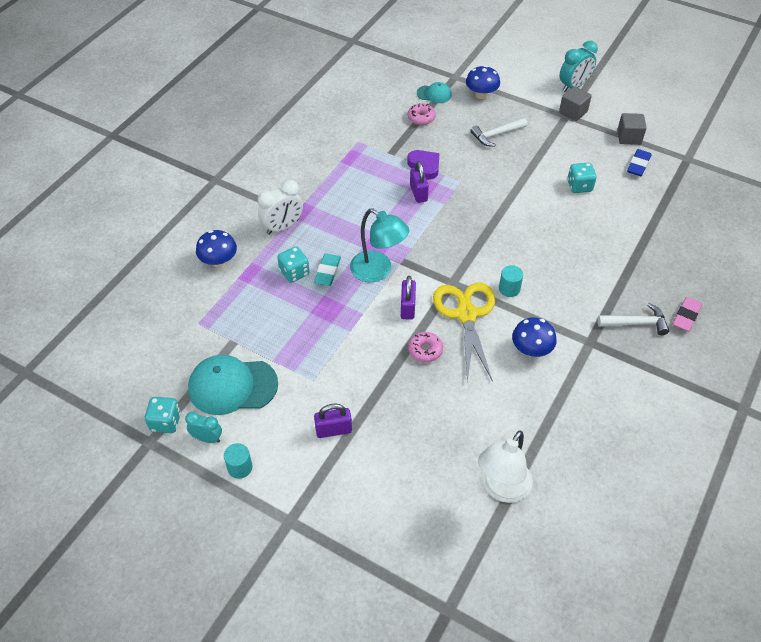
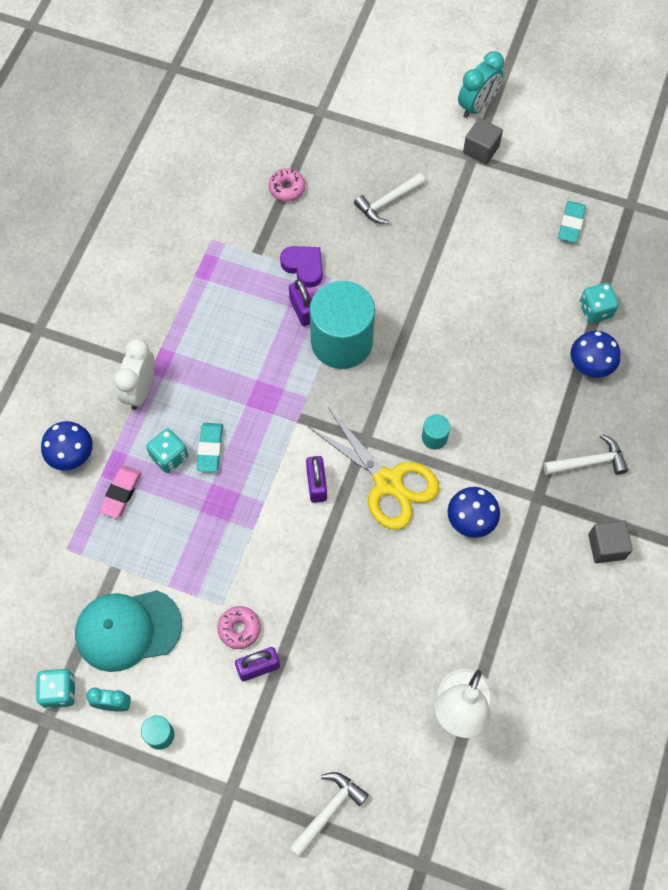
camera: 10 degrees left, 15 degrees up
white clock [258,180,303,235] -> white clock turned 150 degrees clockwise [114,339,155,410]
turquoise lamp [350,208,409,282] -> none
pink donut [408,332,443,362] -> pink donut moved to [218,606,261,649]
turquoise cap [417,82,452,103] -> none
yellow scissors [433,283,495,382] -> yellow scissors turned 150 degrees clockwise [308,407,439,530]
blue mushroom [466,65,500,99] -> blue mushroom moved to [571,331,620,378]
turquoise dice [567,163,597,193] -> turquoise dice moved to [580,283,619,323]
grey cube [617,113,647,145] -> grey cube moved to [588,520,633,563]
blue eraser [627,149,652,176] -> turquoise eraser [558,201,586,243]
pink eraser [673,297,702,332] -> pink eraser moved to [99,466,142,519]
none -> white hammer [289,772,369,858]
none -> turquoise cylinder [310,281,375,369]

